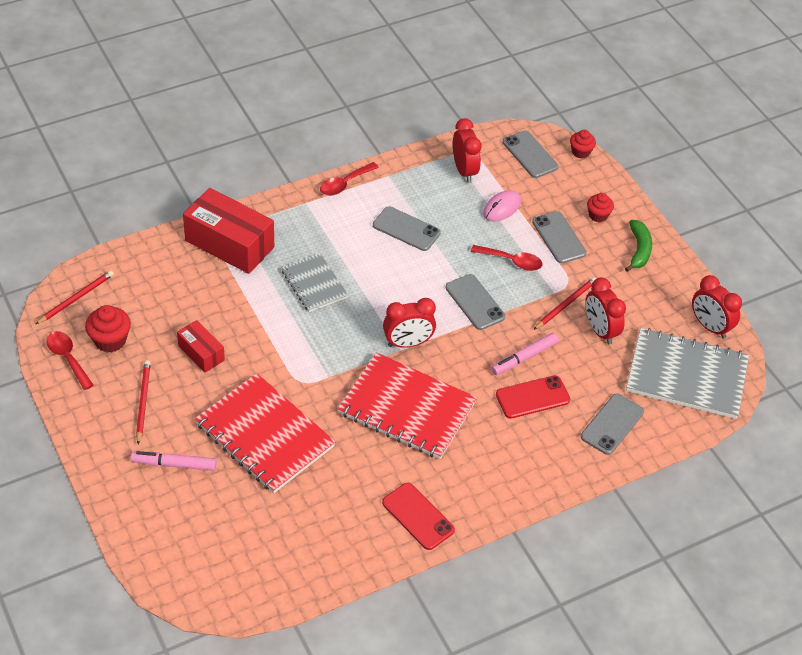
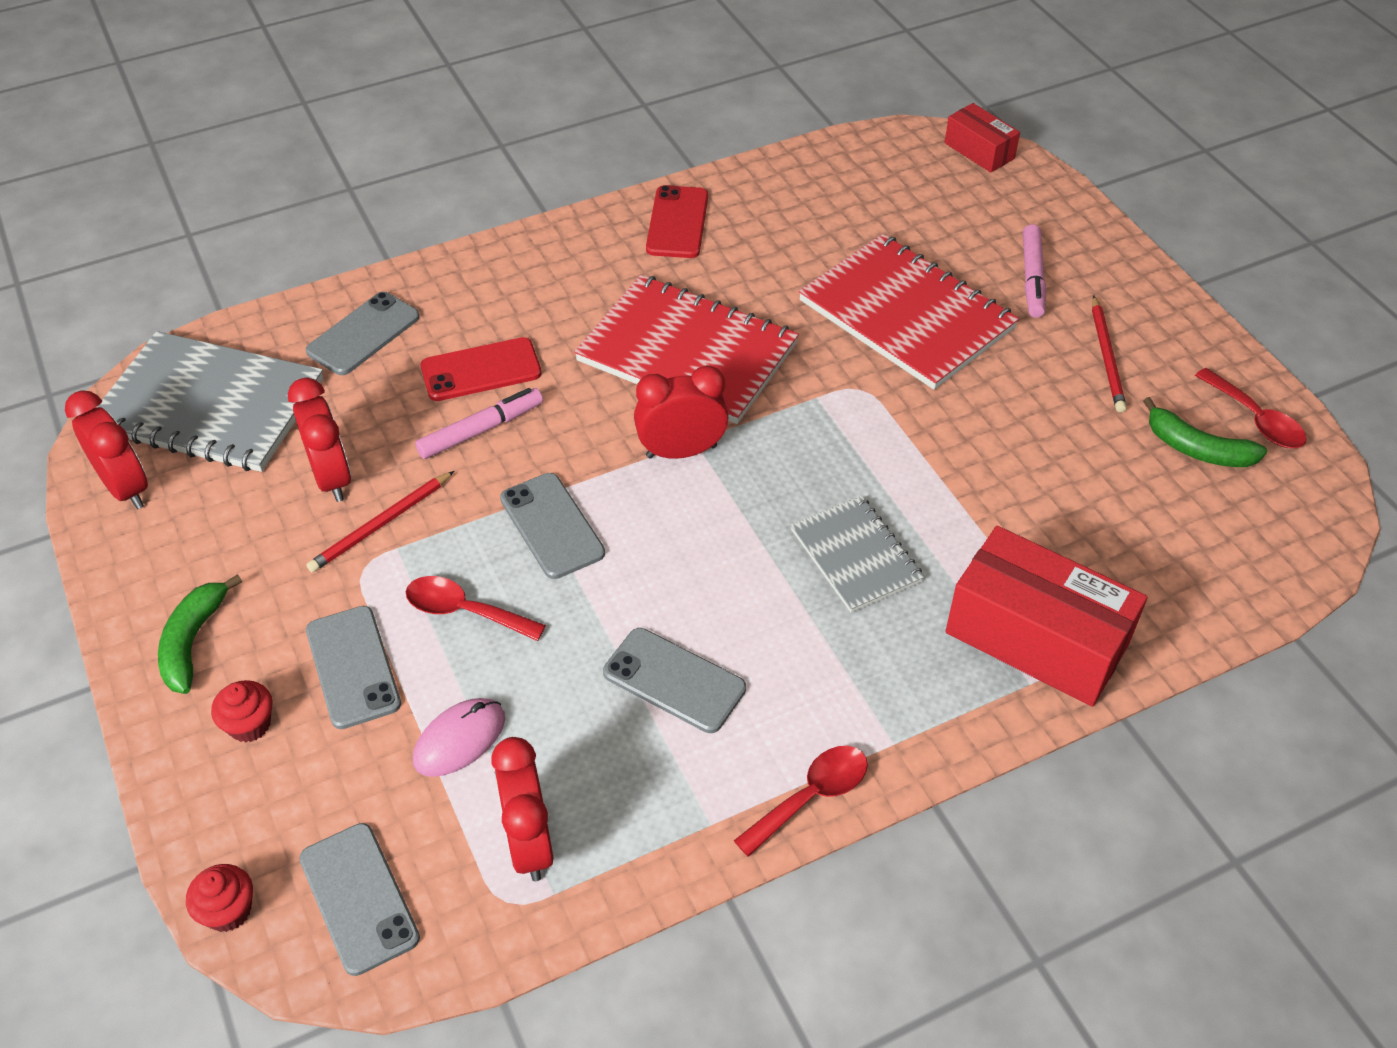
camera: 175 degrees left, 0 degrees up
red pencil [36,271,114,324] -> none
red cupcake [85,305,131,352] -> green banana [1143,397,1267,467]
pink marker [131,451,216,471] -> pink marker turned 90 degrees clockwise [1023,224,1046,318]
red box [177,320,225,373] -> red box moved to [945,103,1020,173]
red phone [382,483,455,550] -> red phone turned 45 degrees clockwise [646,185,708,258]

